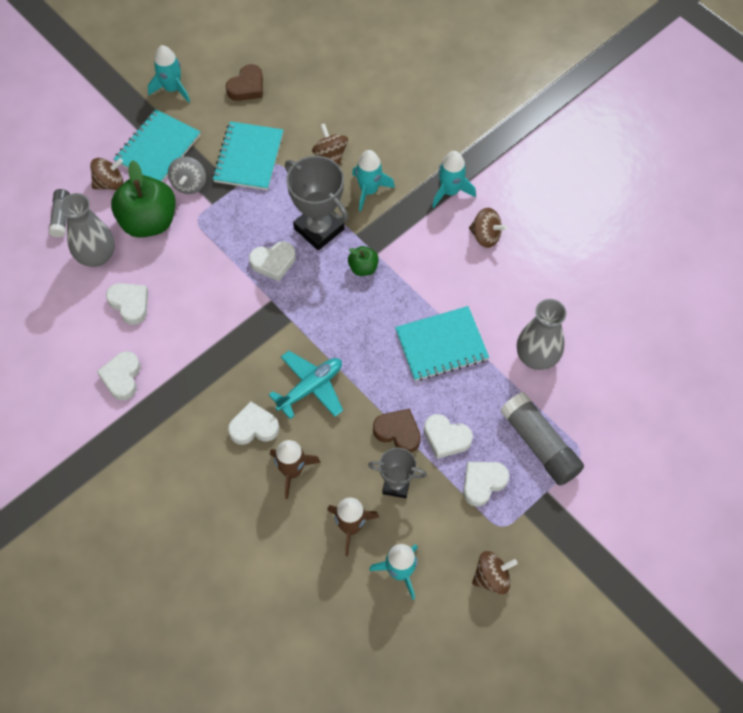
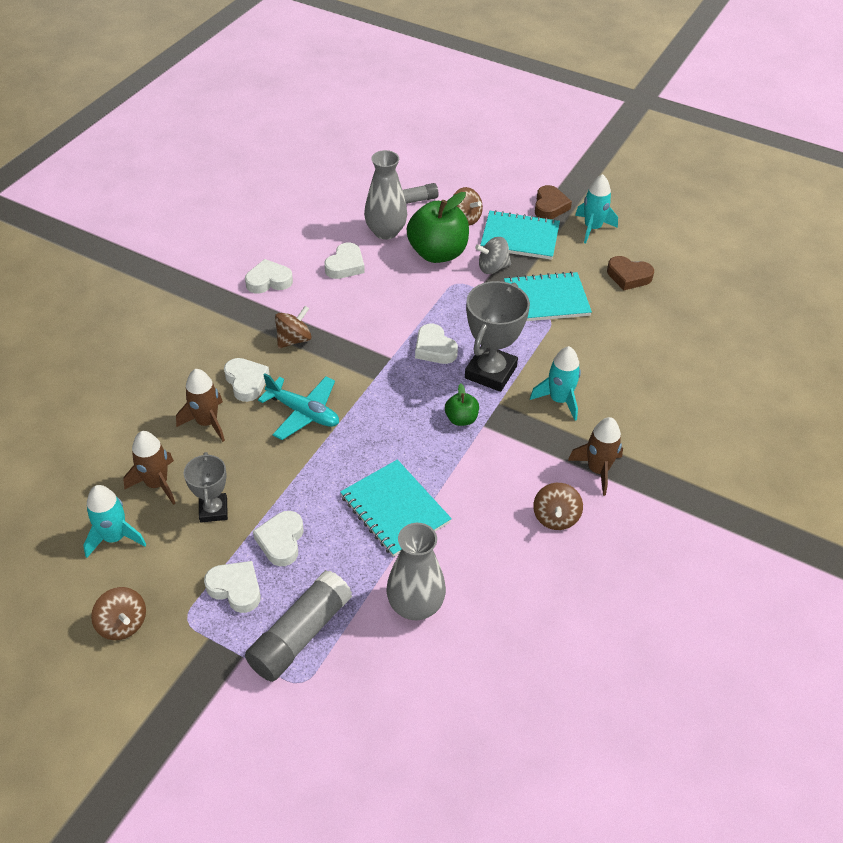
camera: 70 degrees right, 15 degrees down
brown spinning top [312,123,348,165] -> brown spinning top moved to [275,306,312,349]
brown heart [373,409,421,453] -> brown heart moved to [535,185,572,219]
turquoise rocket [432,151,476,208] -> brown rocket [568,417,623,496]

